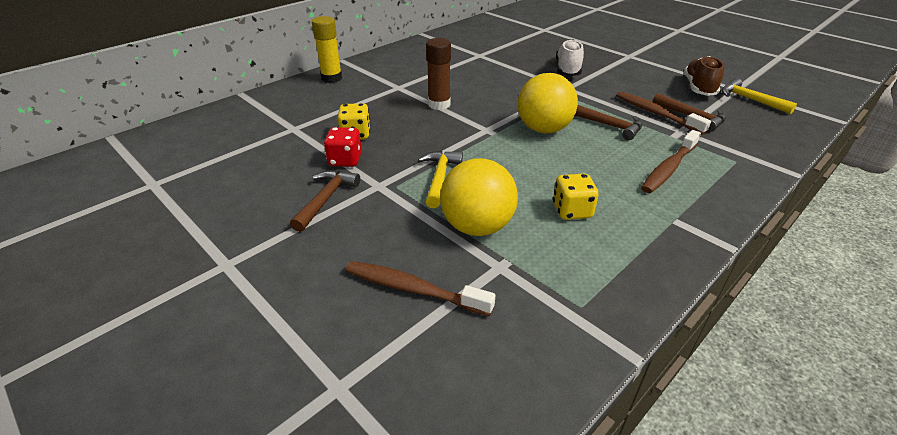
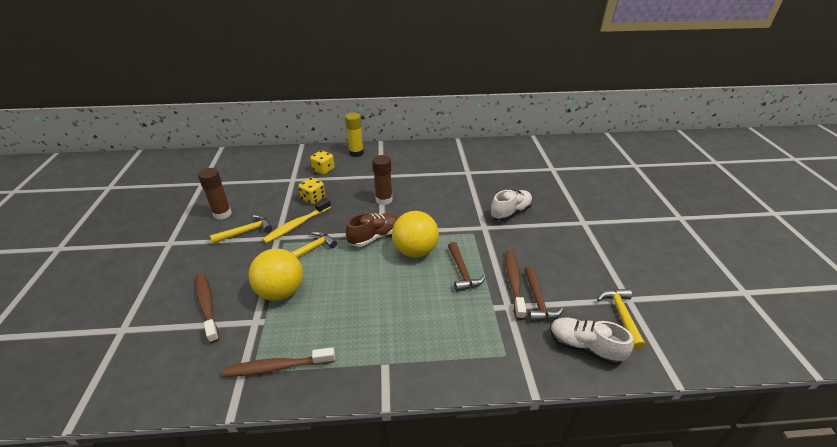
camera: 40 degrees right, 0 degrees up
brown hammer [290,170,360,232] -> yellow hammer [210,215,272,244]
red dice [324,127,362,167] -> none
yellow dice [553,173,599,220] -> yellow dice moved to [310,150,335,175]
brown toothbrush [641,130,701,193] -> brown toothbrush moved to [222,347,335,377]
brown shoe [684,56,725,96] -> brown shoe moved to [346,213,398,247]
none -> brown glue stick [198,168,232,220]
none -> yellow toothbrush [262,198,331,243]
none -> white shoe [550,318,634,365]

